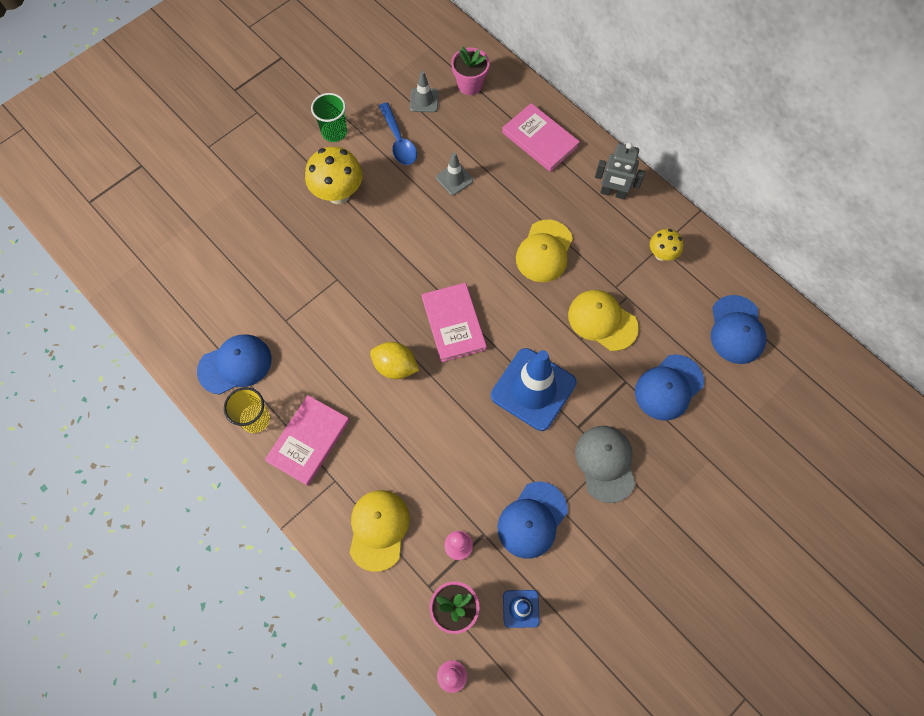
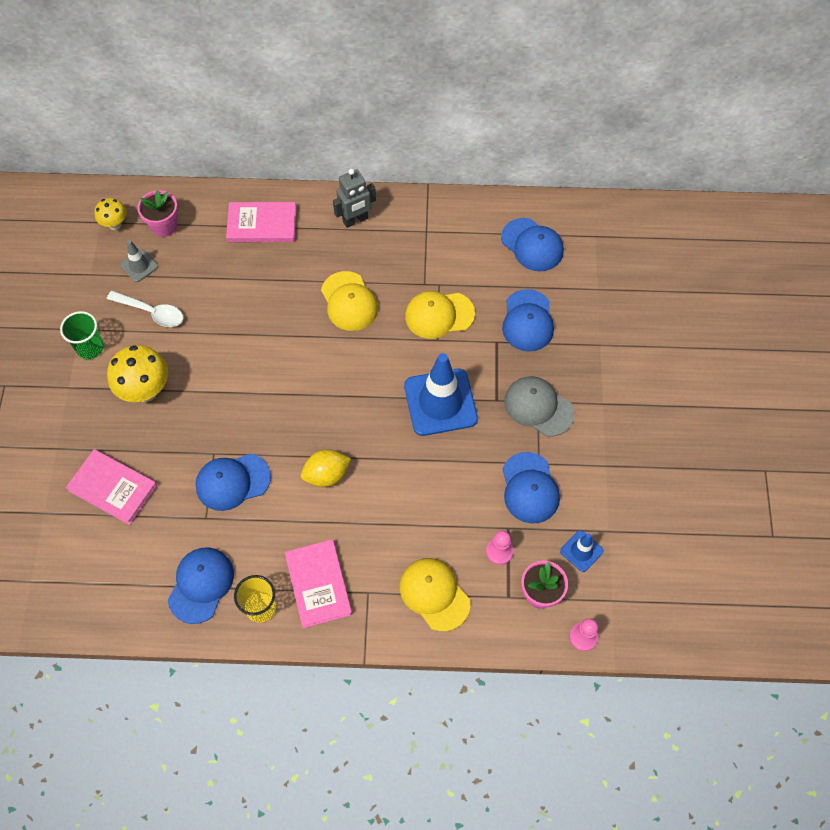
camera: 45 degrees left, 5 degrees down
blue spoon [379,103,417,165] -> white spoon [107,291,183,327]
pink book [422,283,487,362] -> pink book moved to [66,449,157,525]
grey traffic cone [436,152,473,195] -> none
yellow mushroom [650,229,683,261] -> yellow mushroom moved to [94,198,126,230]
none -> blue cap [196,454,271,511]

